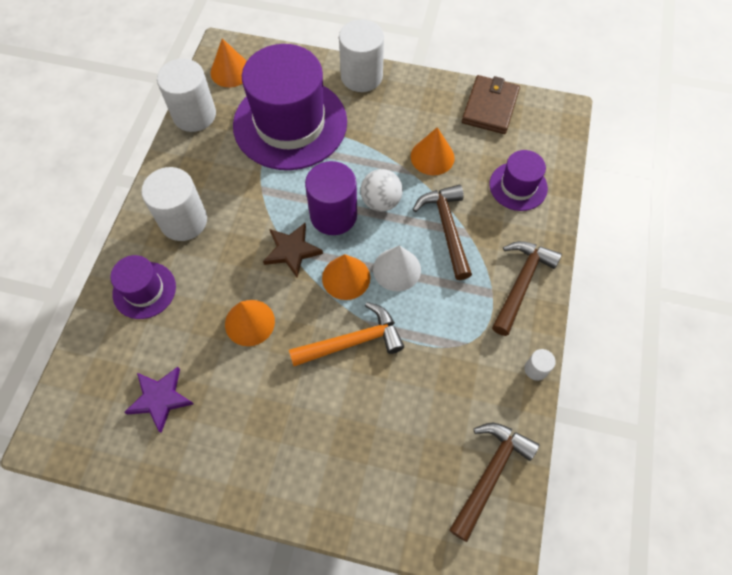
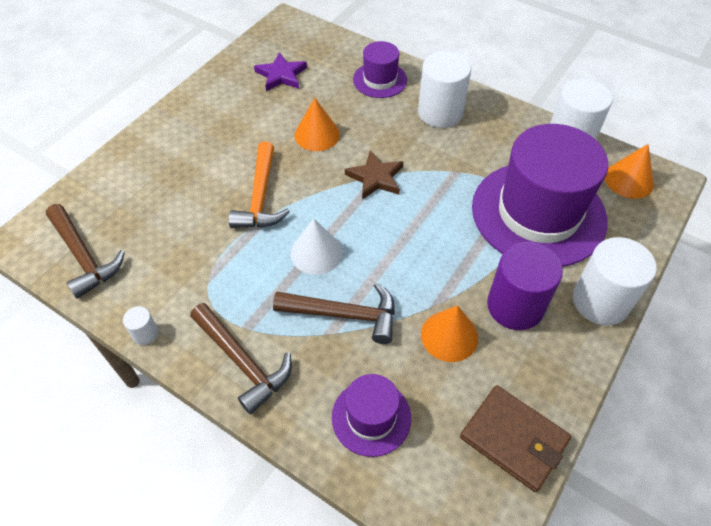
camera: 110 degrees right, 10 degrees down
purple cylinder [305,161,357,235] -> purple cylinder moved to [487,242,563,330]
orange cone [322,254,370,300] -> none
white ball [361,169,403,212] -> none

